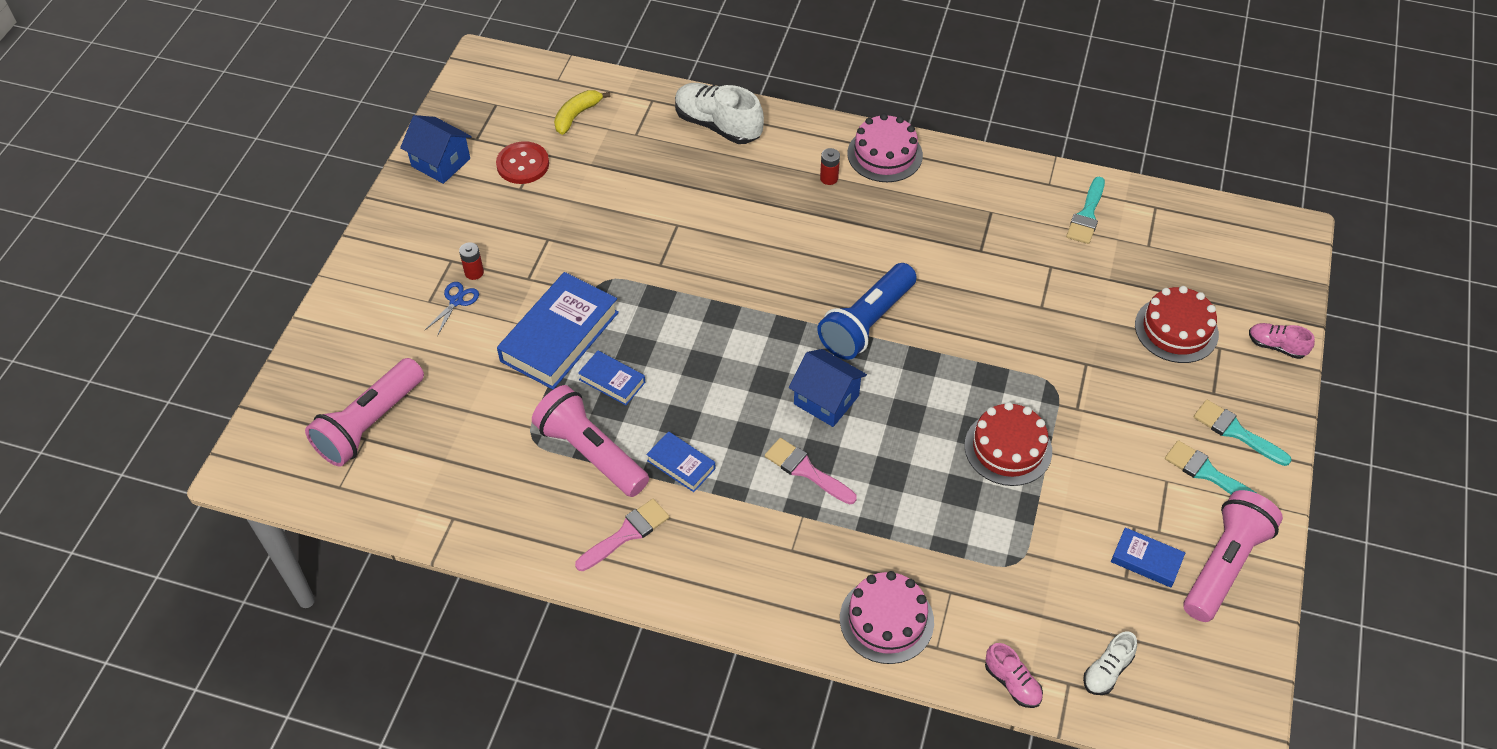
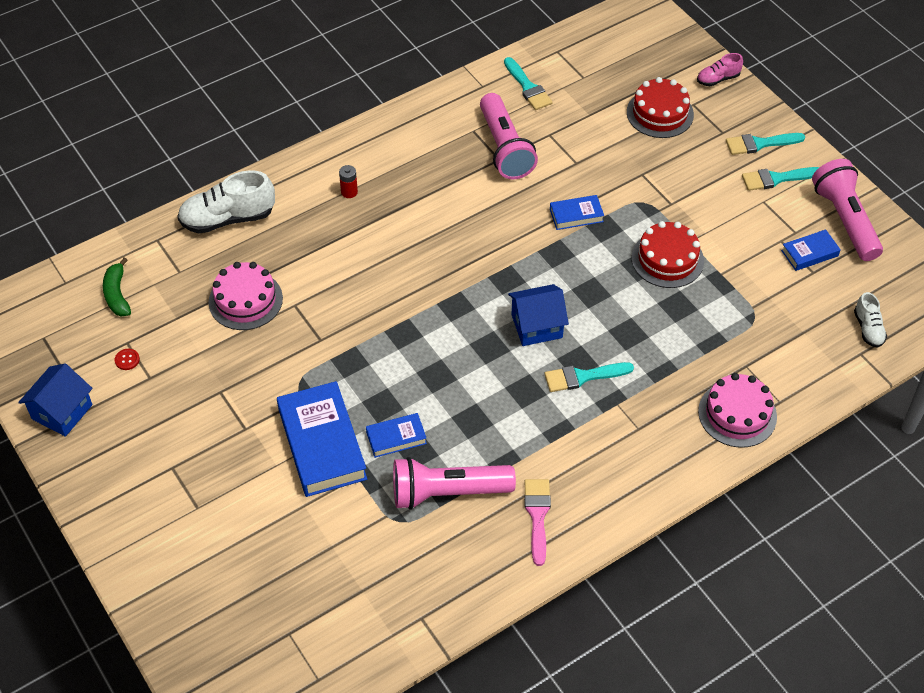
camera: 50 degrees left, 0 degrees up
pink flashlight [305,358,424,467] -> pink flashlight moved to [480,93,538,179]
blue house [400,115,472,184] -> blue house turned 45 degrees counterclockwise [18,364,93,437]
blue scissors [425,282,479,336] -> none
red battery [459,242,484,280] -> none
red button [496,141,549,184] -> red button [115,349,140,370], size x0.46
yellow banana [554,90,611,135] -> green banana [103,257,131,317]
blue book [646,431,715,492] -> blue book moved to [550,195,604,230]
pink brush [765,438,857,504] -> turquoise brush [545,362,634,392]
blue flashlight [817,263,917,360] -> none
pink cake [847,114,923,182] -> pink cake moved to [209,262,283,330]
pink shoe [985,643,1043,708] -> none

